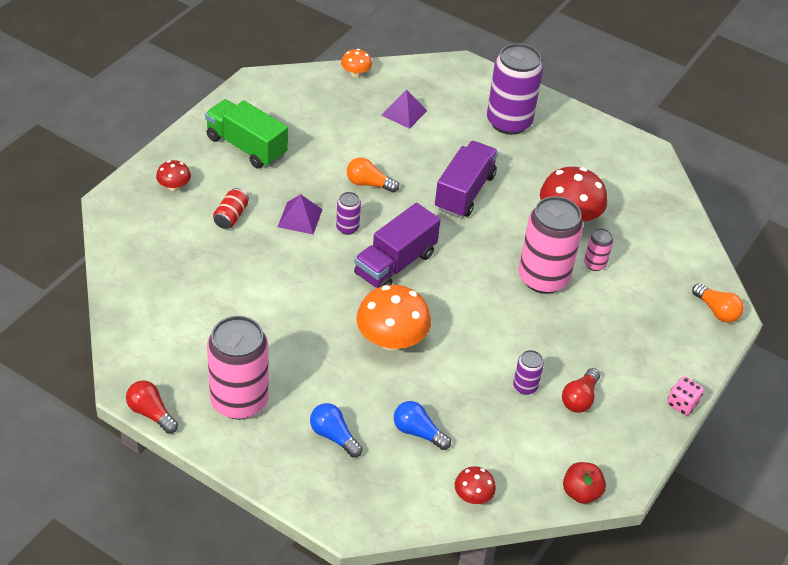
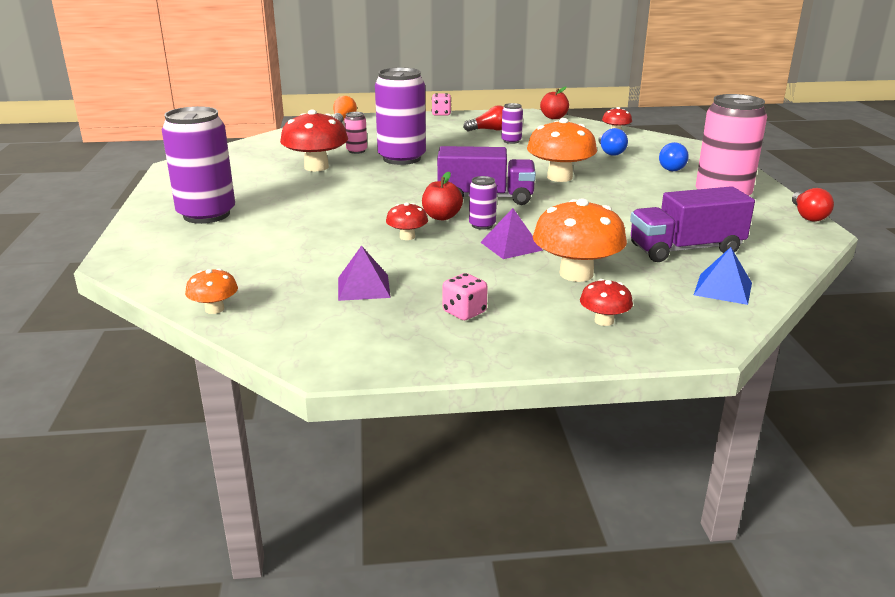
camera: 125 degrees left, 20 degrees down
green truck [205,99,288,169] -> pink dice [442,273,488,320]
red can [213,188,249,229] -> orange mushroom [533,198,627,282]
orange light bulb [347,157,399,193] -> red mushroom [386,202,428,240]
purple pyramid [381,89,427,129] -> purple pyramid moved to [338,245,391,301]
purple truck [435,141,498,218] -> purple truck moved to [630,186,755,262]
pink can [519,196,583,294] -> purple can [375,67,426,165]
none -> red apple [422,172,463,220]
none -> blue pyramid [694,247,752,305]

